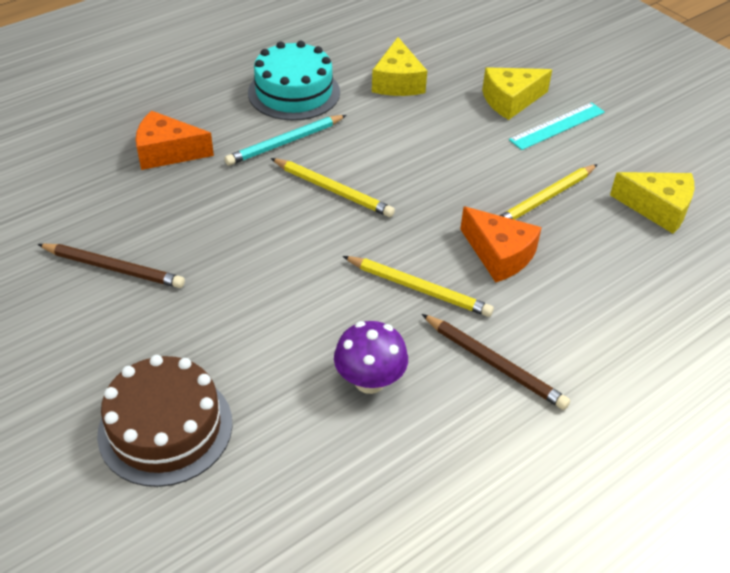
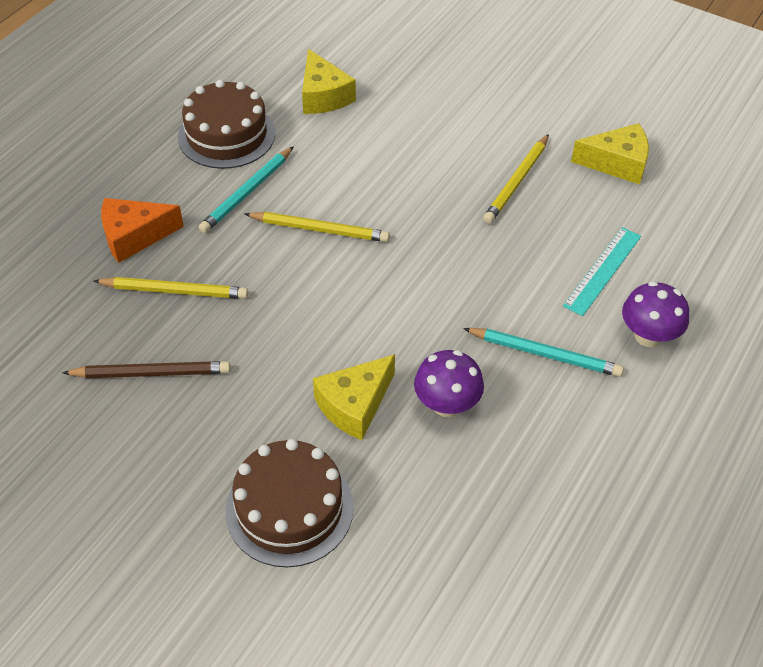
camera: 20 degrees left, 5 degrees up
turquoise cake [248,41,340,120] -> brown cake [178,80,275,169]
yellow pencil [343,256,494,317] -> yellow pencil moved to [94,277,248,299]
brown pencil [422,314,570,410] -> turquoise pencil [463,328,624,377]
orange cheese [460,206,542,282] -> none
yellow cheese [482,67,552,120] -> yellow cheese moved to [313,354,395,440]
turquoise ruler [509,102,605,150] -> turquoise ruler moved to [563,227,641,316]
none -> purple mushroom [622,281,689,347]

